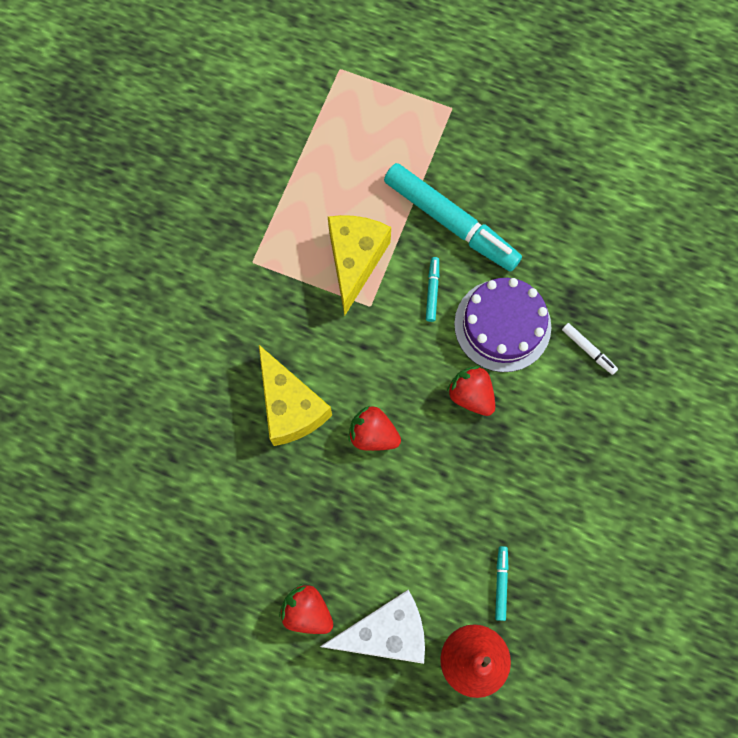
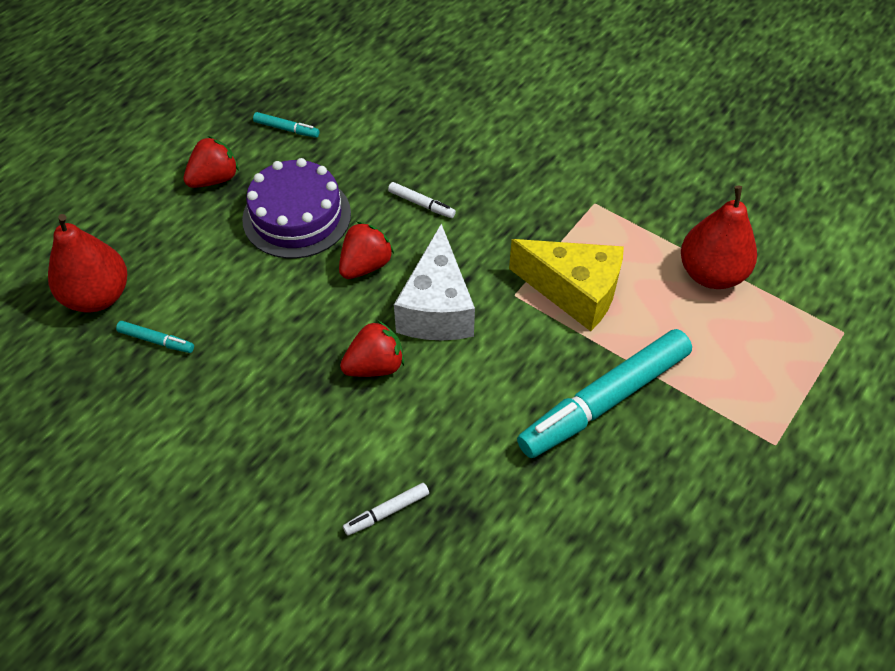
camera: 105 degrees right, 20 degrees down
yellow cheese [259,345,332,446] -> white marker [388,182,456,218]
white cheese [320,590,425,664] -> white cheese moved to [394,224,475,341]
turquoise marker [426,257,439,322] -> turquoise marker moved to [253,112,320,138]
purple cake [454,278,551,372] -> purple cake moved to [242,158,351,259]
none -> red pear [681,185,757,289]

